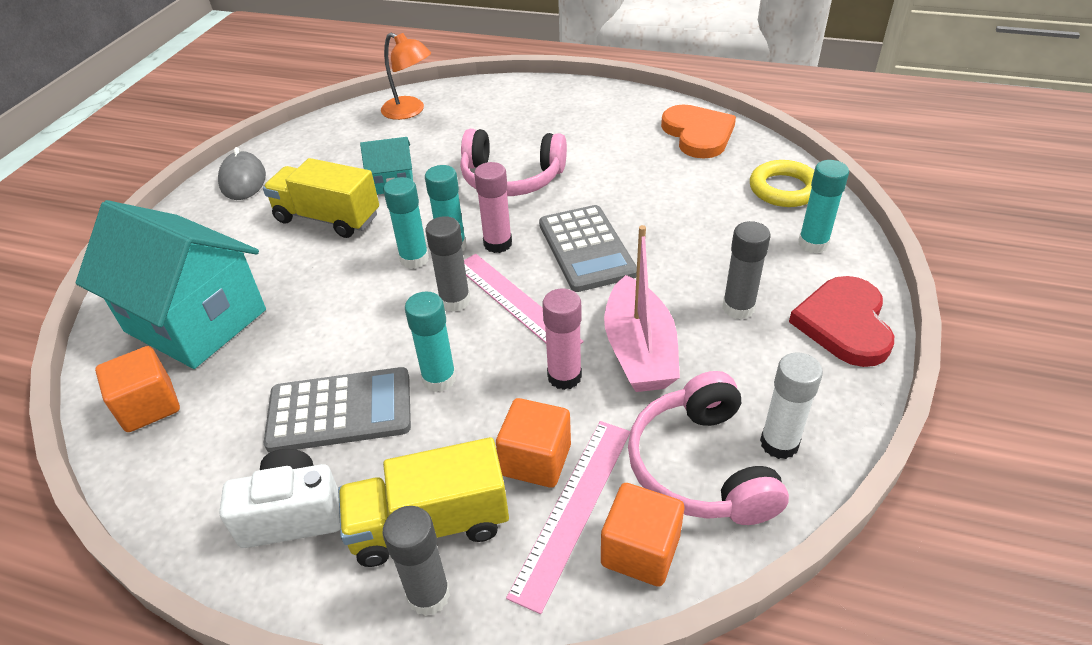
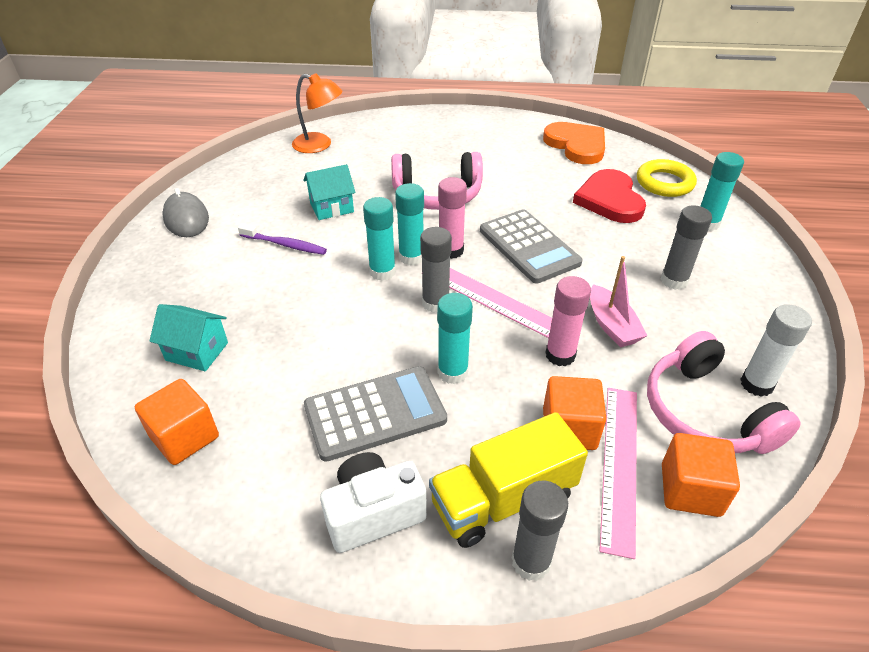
camera: 15 degrees left, 0 degrees up
turquoise house [76,200,266,369] -> turquoise house [150,304,228,371], size x0.46
yellow truck [263,158,379,238] -> purple toothbrush [238,224,327,255]
pink boat [604,225,680,392] -> pink boat [590,256,648,348], size x0.65
red heart [789,276,894,367] -> red heart moved to [573,169,646,223]

